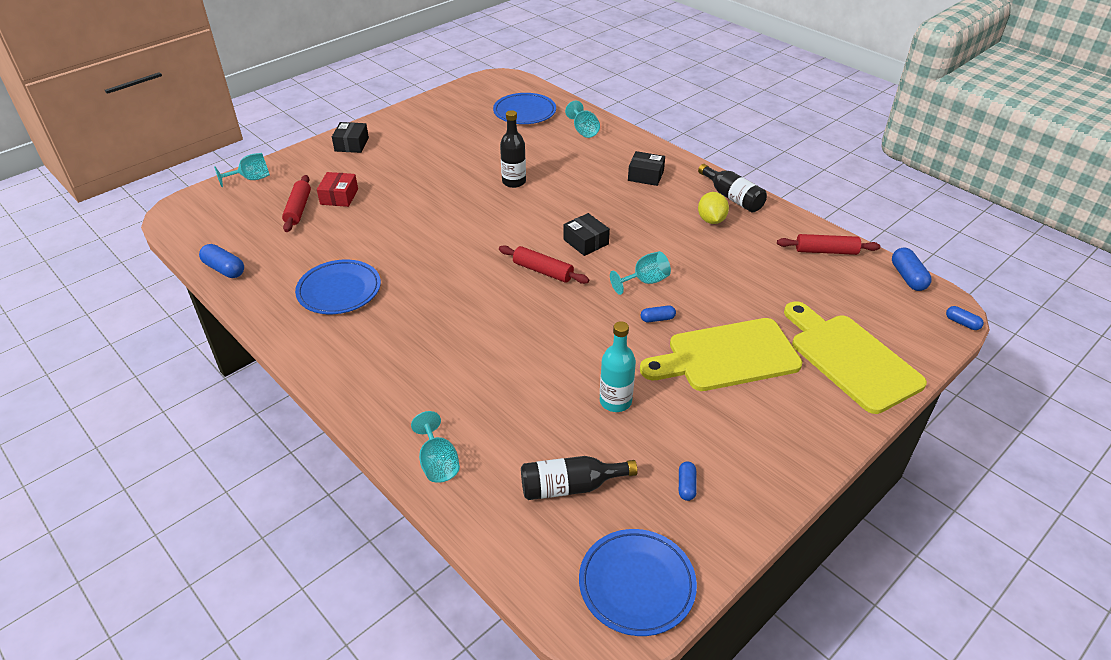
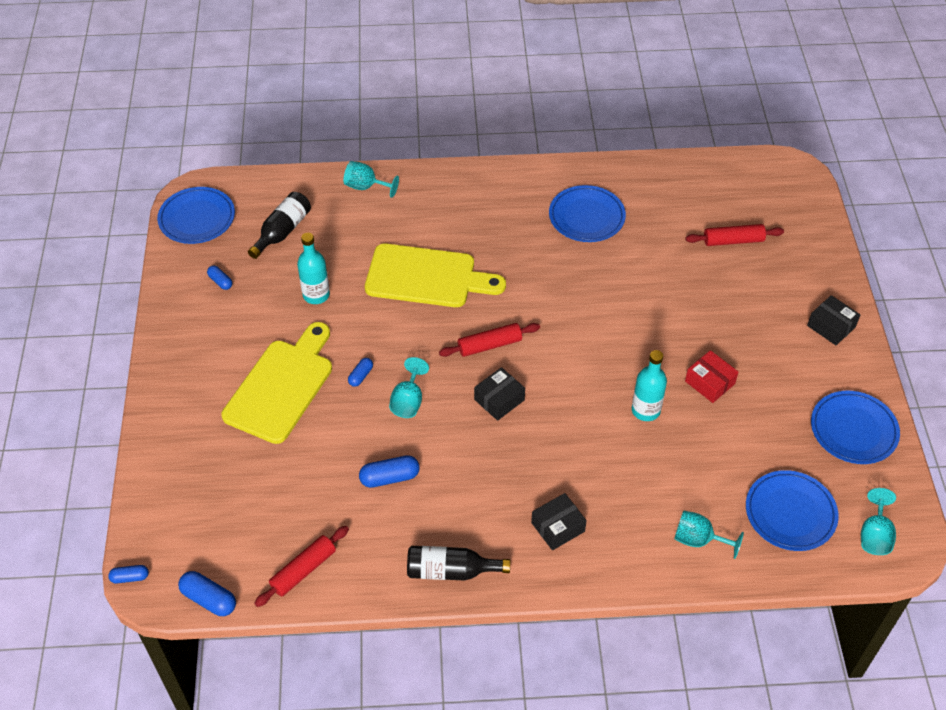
camera: 130 degrees right, 10 degrees up
blue capsule [199,244,244,278] -> blue capsule moved to [359,455,420,488]
turquoise goblet [214,153,270,187] -> turquoise goblet moved to [861,488,896,555]
red rolling pin [282,175,311,232] -> red rolling pin turned 45 degrees counterclockwise [685,224,784,246]
red box [317,172,358,207] -> red box moved to [685,350,738,403]
black bottle [500,110,526,188] -> turquoise bottle [632,350,667,421]
black box [563,213,610,256] -> black box turned 45 degrees counterclockwise [474,367,525,421]
yellow lemon [698,192,729,224] -> none
yellow cutting board [784,301,927,414] -> yellow cutting board moved to [365,243,506,307]
none -> blue plate [811,391,900,464]

